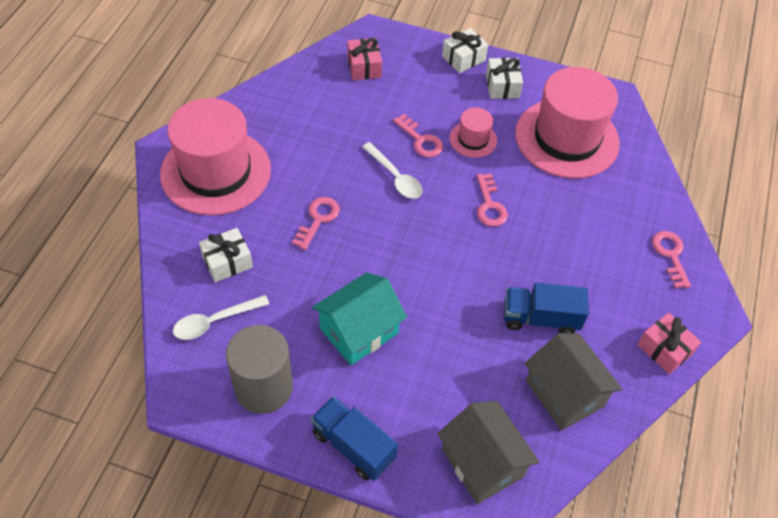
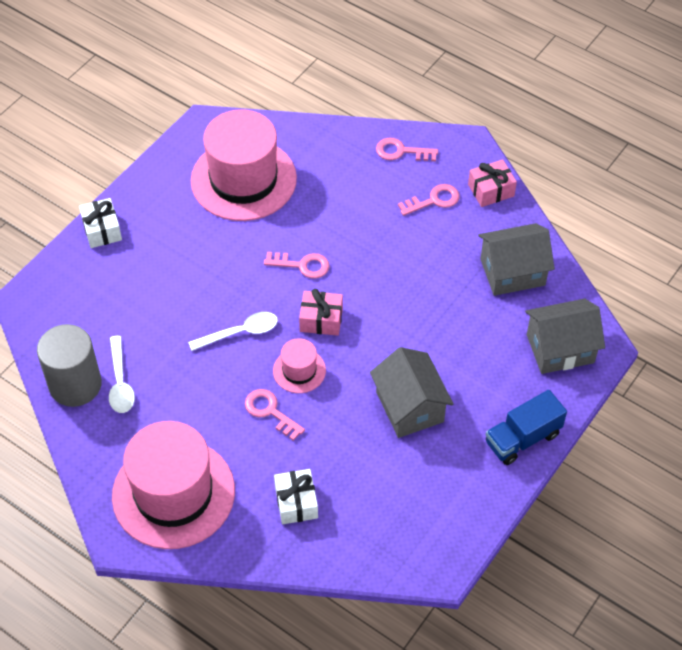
camera: 70 degrees left, 0 degrees up
white spoon [173,295,269,340] -> white spoon moved to [109,336,135,413]
grey cylinder [226,325,293,414] -> grey cylinder moved to [37,324,102,407]
turquoise house [312,272,407,365] -> grey house [370,347,454,438]
pink gift [347,38,382,80] -> pink gift moved to [299,289,343,336]
pink key [393,114,443,158] -> pink key moved to [398,184,459,216]
pink hat [449,107,497,158] -> pink hat moved to [273,338,326,393]
white gift [486,57,523,99] -> none
blue truck [504,282,589,334] -> none

